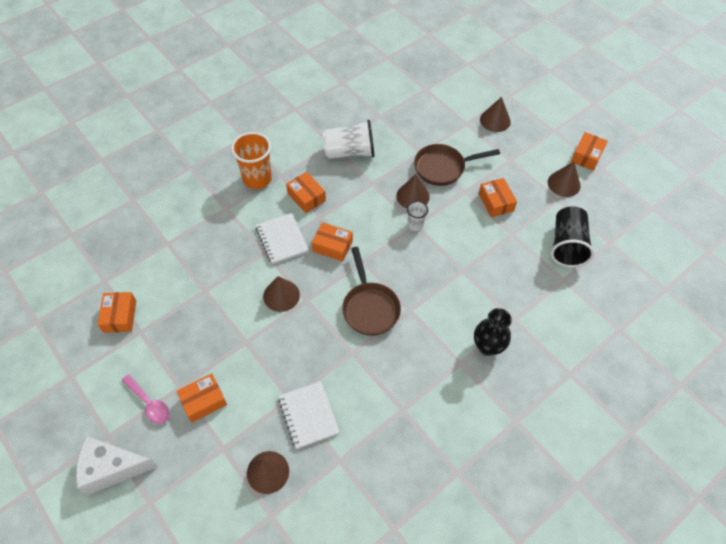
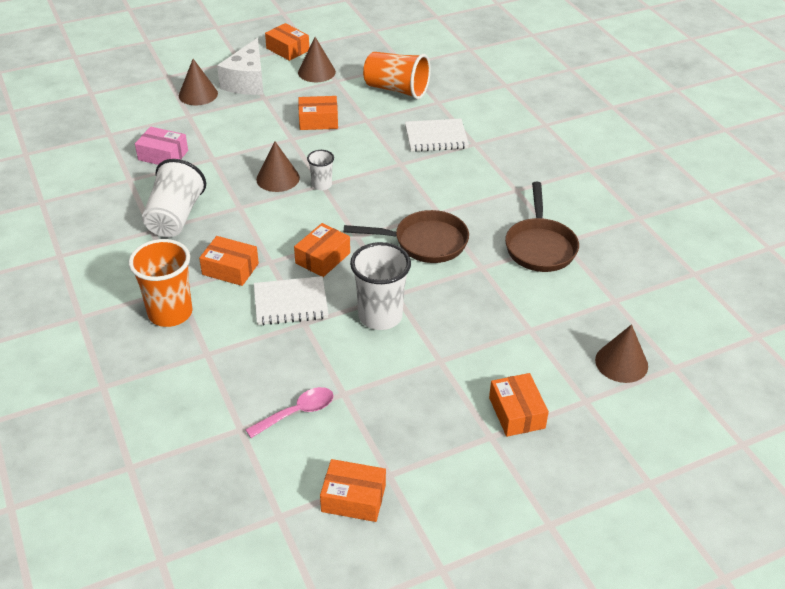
camera: 75 degrees left, 15 degrees down
white cheese [76,436,158,495] -> white cheese moved to [217,38,263,95]
pink spoon [122,374,170,424] -> pink spoon moved to [245,387,333,438]
brown cone [263,276,300,312] -> white cup [350,242,411,330]
white notebook [278,381,340,449] -> white notebook moved to [405,119,469,152]
orange box [286,172,326,213] -> orange box turned 45 degrees clockwise [199,236,259,286]
brown pan [414,144,500,186] -> brown pan moved to [505,182,579,272]
black vase [474,308,512,356] -> none
black cup [551,206,594,267] -> orange cup [363,52,431,100]
none -> pink box [135,127,188,165]

